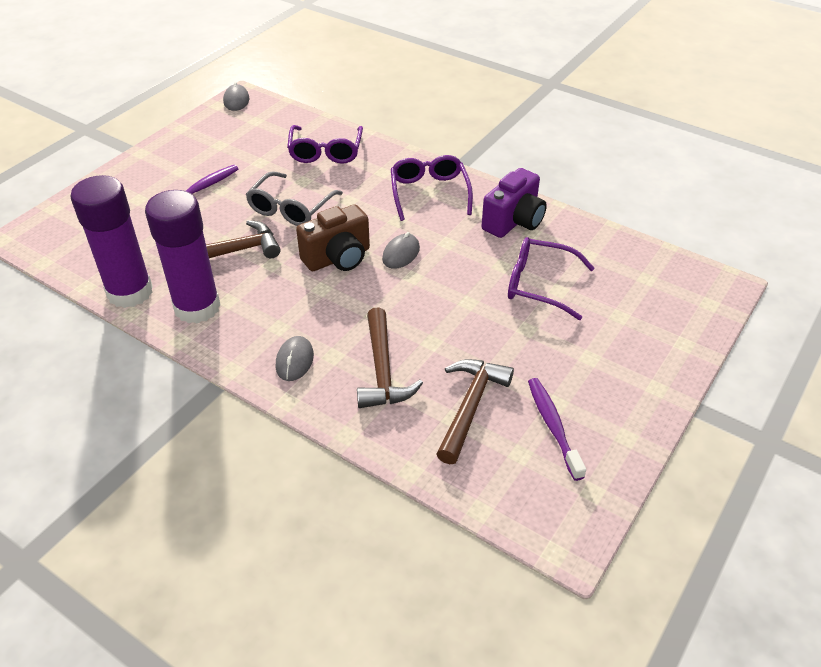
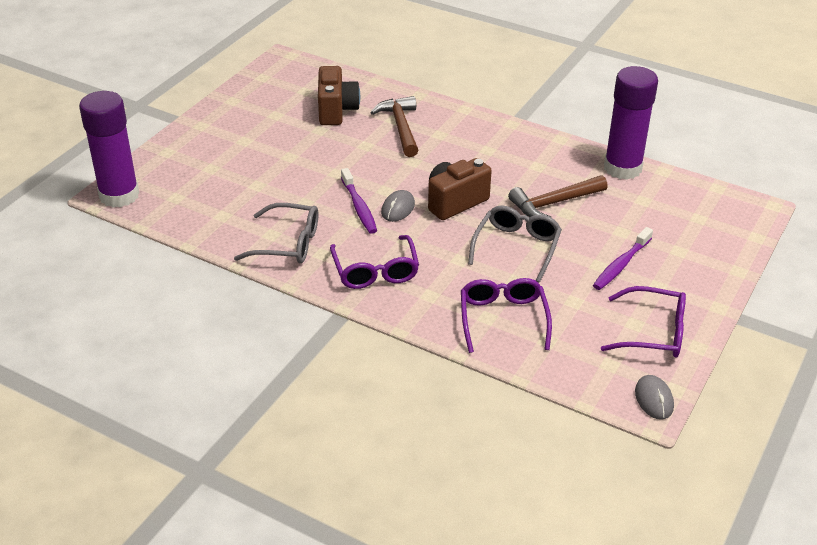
camera: 175 degrees right, 5 degrees down
purple glue stick [145,190,221,324] -> purple glue stick moved to [79,91,139,207]
grey mouse [276,336,314,381] -> none
brown hammer [437,359,514,464] -> brown camera [318,66,360,125]
purple camera [482,168,547,238] -> grey glasses [234,203,318,263]
purple glasses [508,237,595,320] -> purple glasses moved to [601,286,686,358]
purple toothbrush [528,378,586,481] -> purple toothbrush moved to [341,168,377,234]

